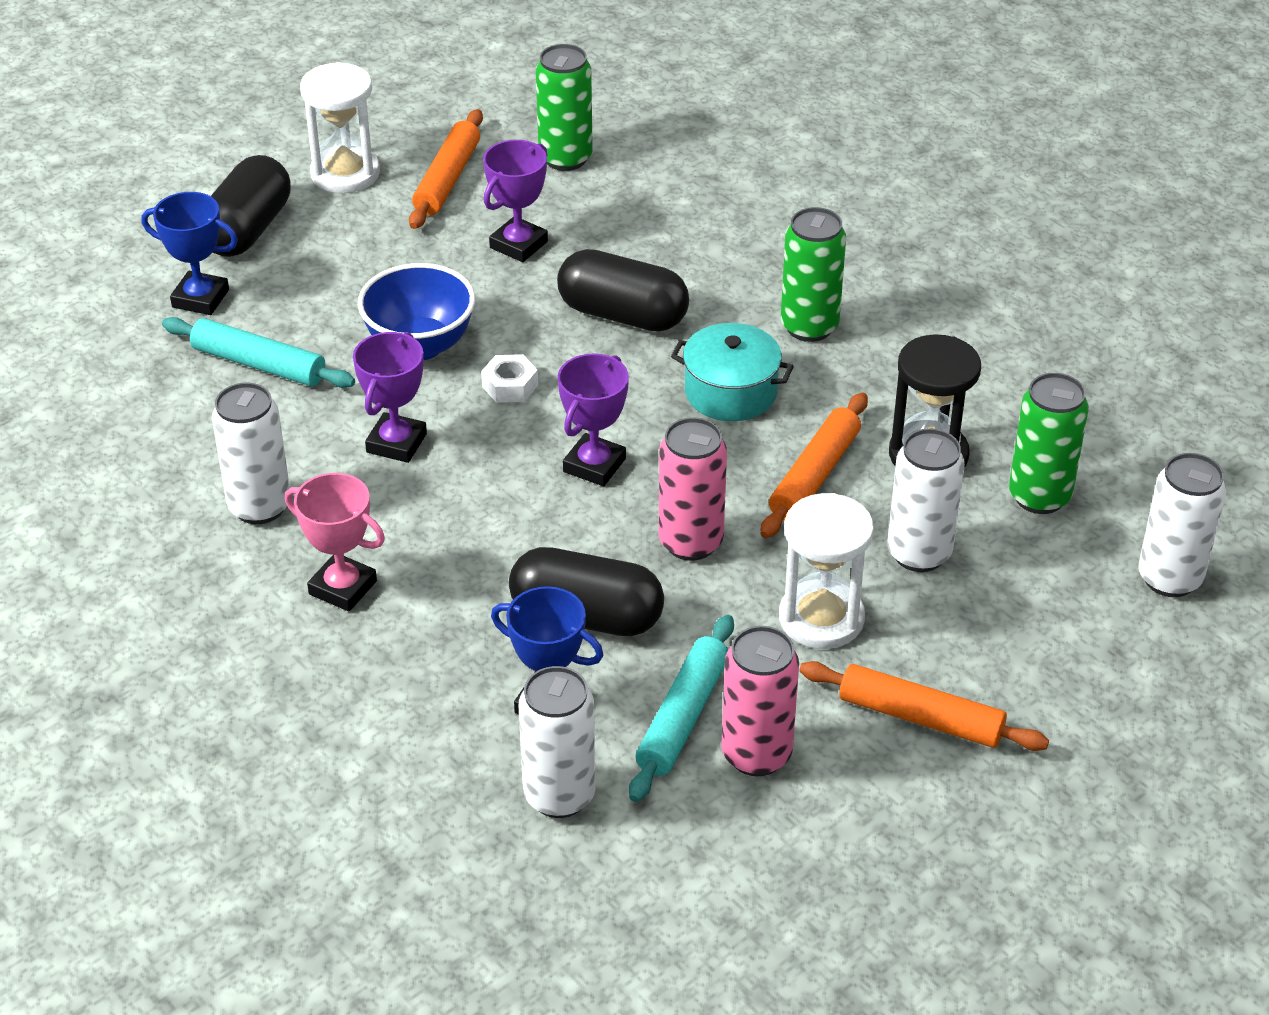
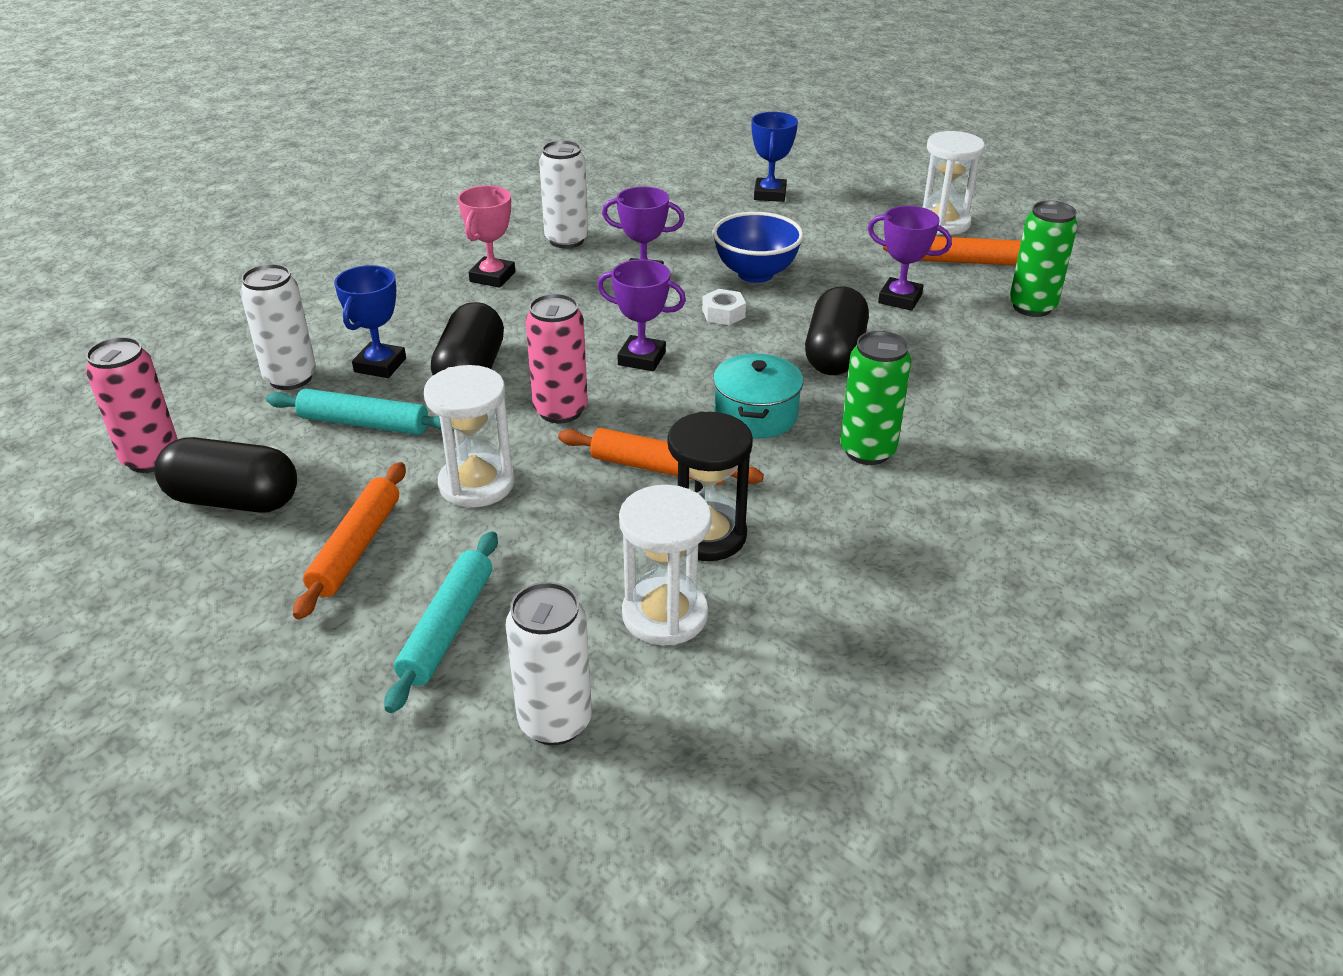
camera: 80 degrees right, 5 degrees down
turquoise rolling pin [162,317,355,388] -> turquoise rolling pin moved to [384,531,498,713]
black capsule [211,155,291,257] -> black capsule moved to [154,437,297,513]
pink can [721,626,799,776] -> pink can moved to [86,337,178,473]
white can [887,428,965,572] -> none
green can [1009,373,1089,514] -> white hourglass [619,485,712,646]

